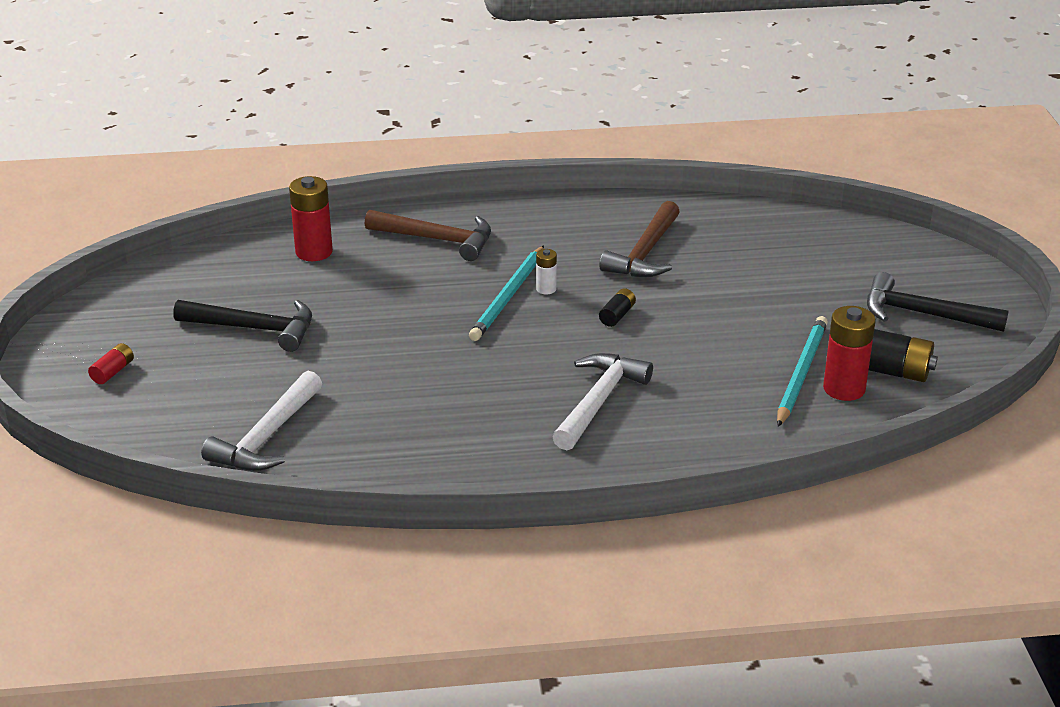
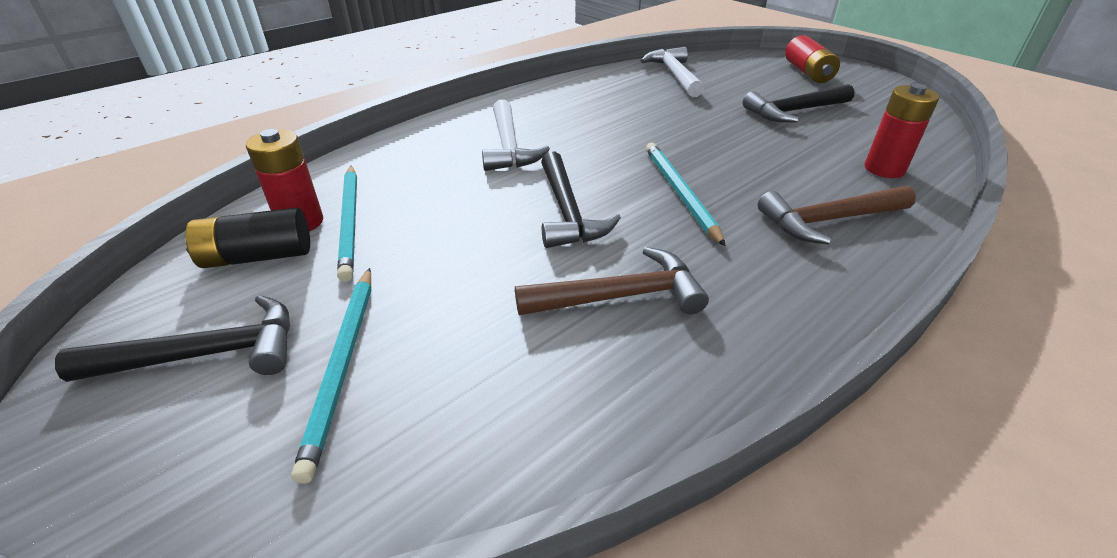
camera: 145 degrees right, 5 degrees up
red battery [88,343,134,384] -> red battery [785,35,840,83], size x1.91
white battery [536,249,557,294] -> none
brown hammer [599,201,680,277] -> brown hammer turned 90 degrees clockwise [515,247,709,315]
black battery [599,288,636,327] -> black hammer [541,151,621,248]
none -> turquoise pencil [291,268,371,484]

